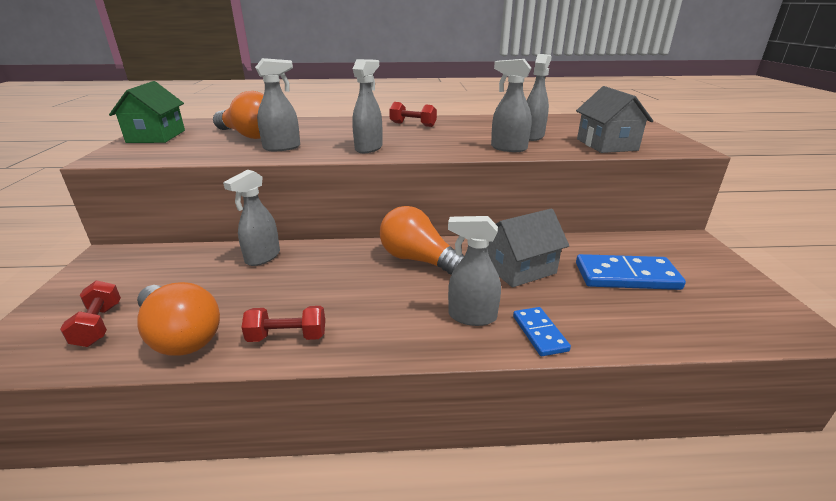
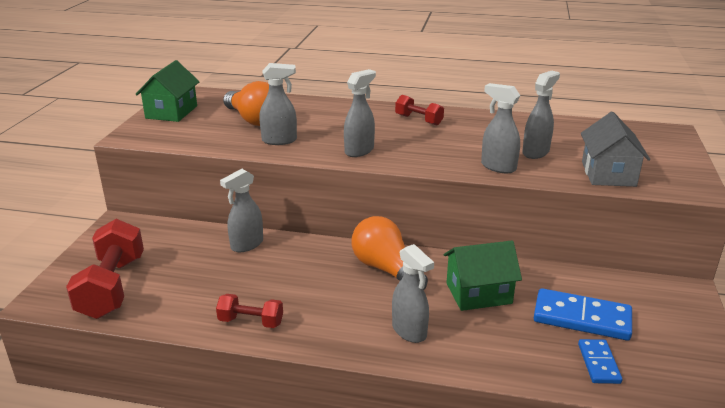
camera: 15 degrees right, 0 degrees up
red dumbbell [60,280,121,347] -> red dumbbell [66,219,144,319], size x1.88
orange light bulb [137,282,220,356] -> none
grey spray bottle [448,216,501,326] -> grey spray bottle turned 150 degrees counterclockwise [392,244,434,343]
grey house [488,208,569,287] -> green house [444,241,522,311]
blue domino [513,307,571,356] -> blue domino moved to [578,339,622,384]

